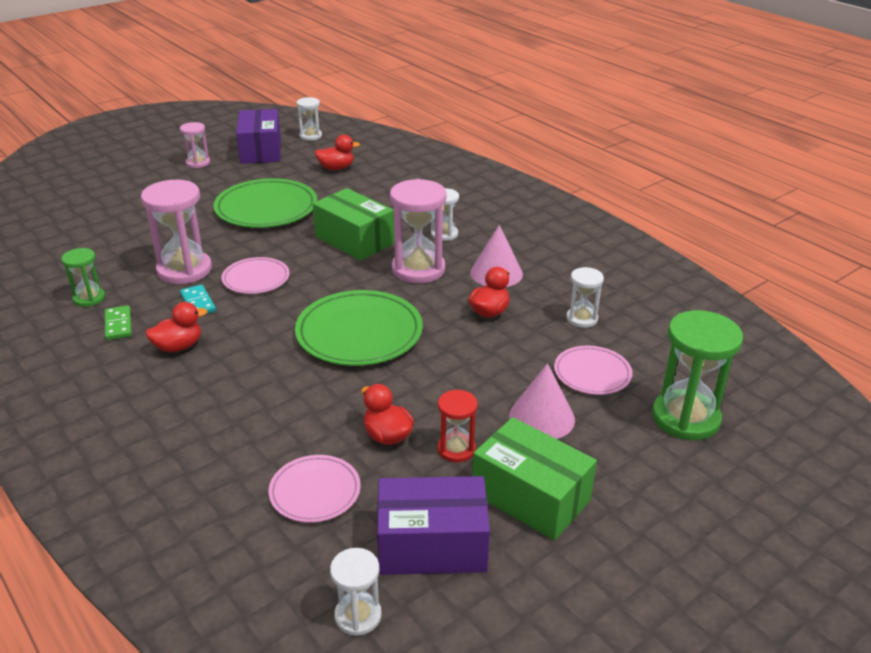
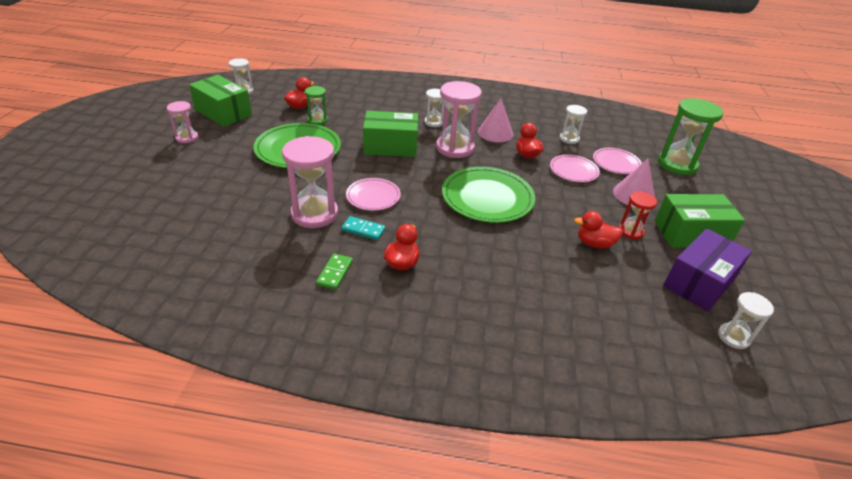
camera: 45 degrees left, 5 degrees up
green hourglass [61,248,105,307] -> green hourglass moved to [305,86,328,125]
green domino [105,305,132,340] -> green domino turned 75 degrees clockwise [316,254,353,290]
purple box [236,109,281,164] -> green box [189,75,252,127]
pink plate [269,455,361,523] -> pink plate moved to [550,155,600,182]

